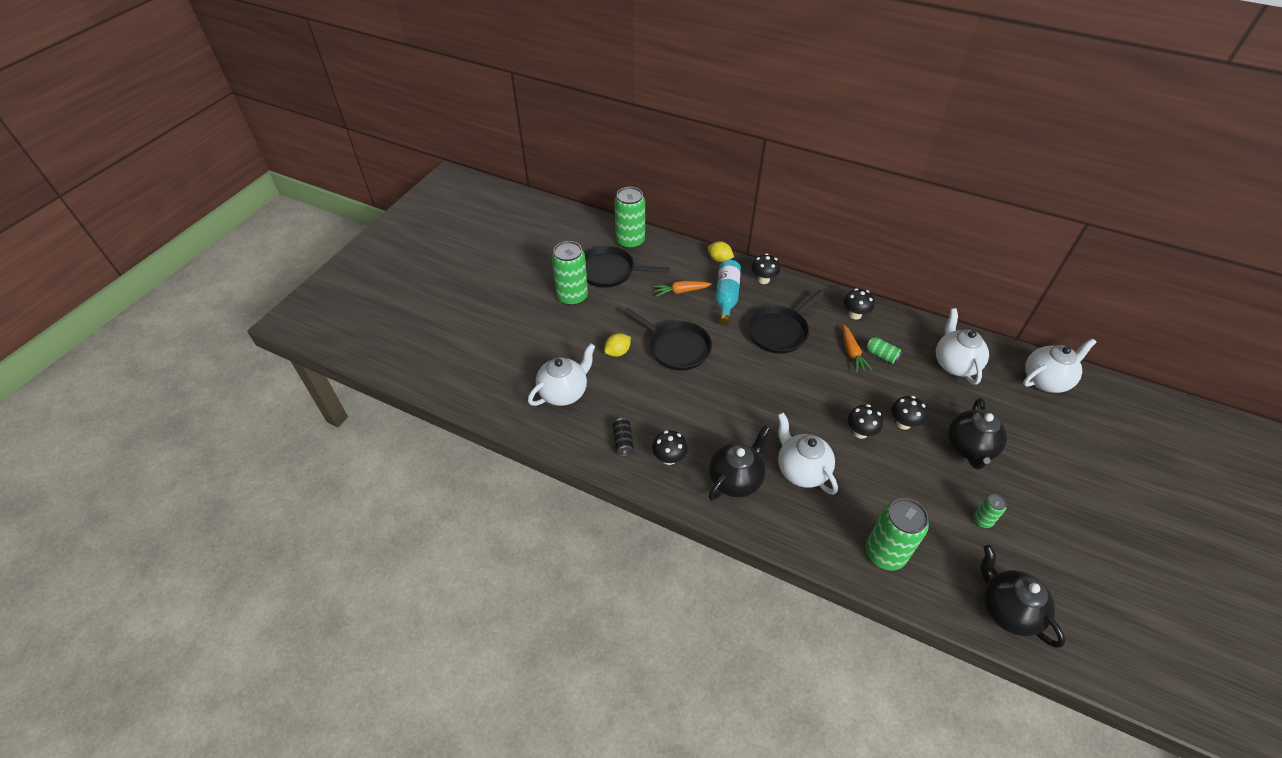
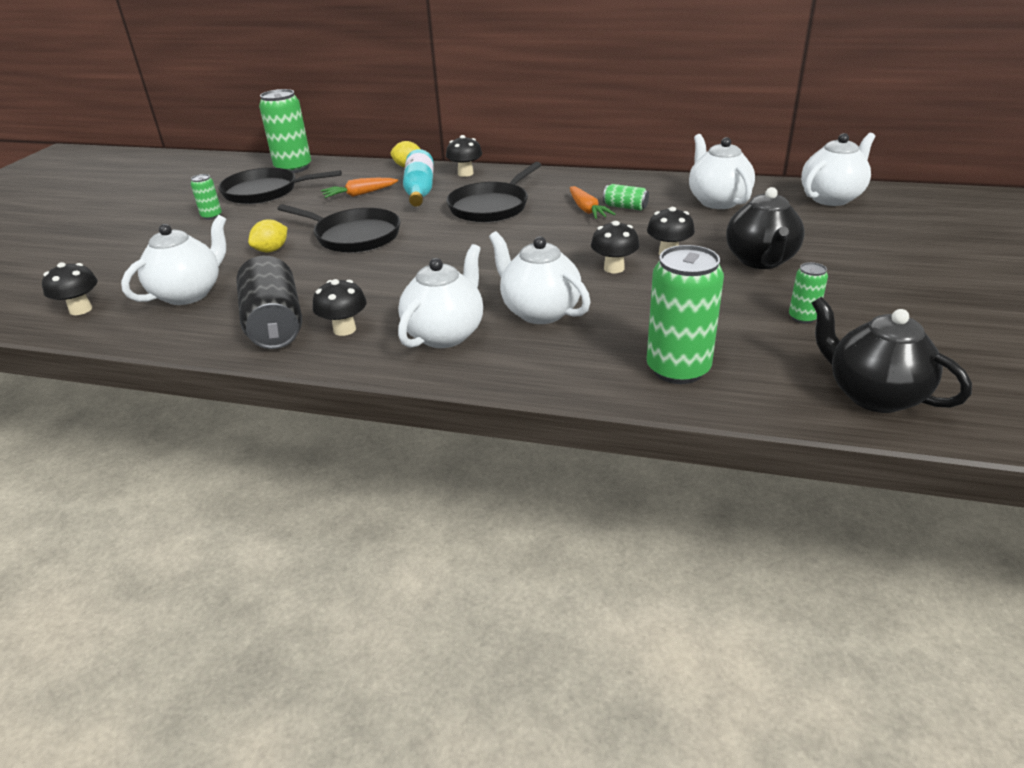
camera: 10 degrees left, 15 degrees down
green can [552,241,588,306] -> green can [191,174,222,220], size x0.49
black can [612,418,634,456] -> black can [236,256,302,349], size x2.04
black teapot [708,425,771,501] -> white teapot [398,244,483,348]
black mushroom [844,288,875,320] -> black mushroom moved to [42,262,98,315]

